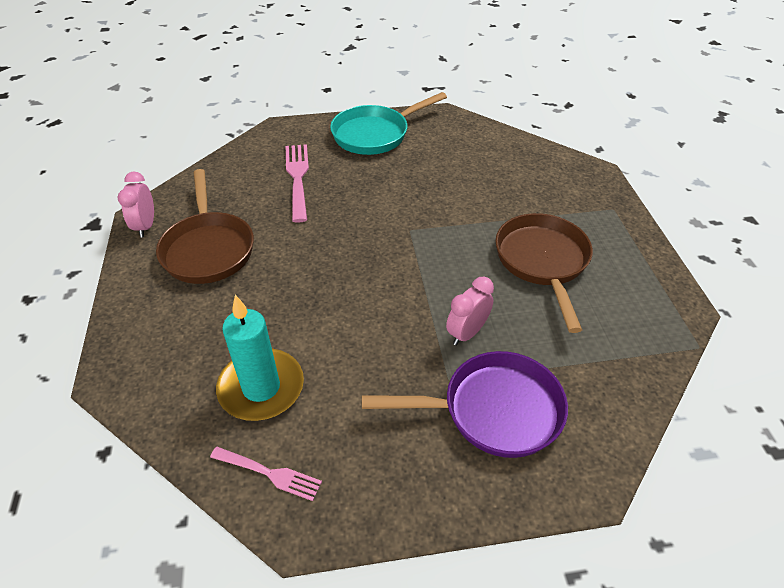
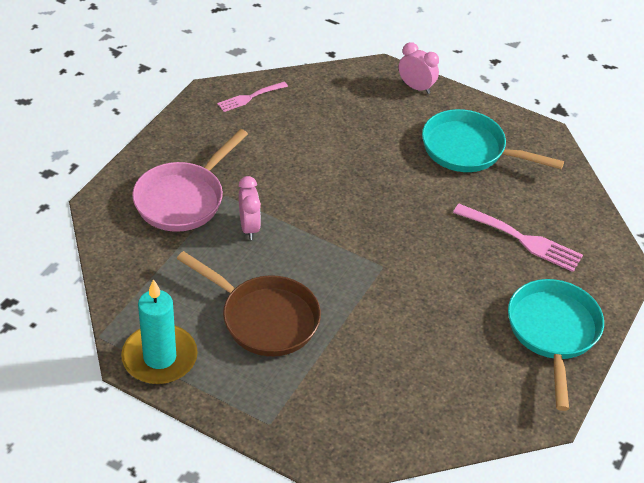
camera: 125 degrees right, 0 degrees up
pink clock [117,171,154,238] -> pink clock moved to [399,42,439,94]
brown pan [156,169,254,284] -> turquoise pan [422,109,564,172]
turquoise candle [216,295,304,421] -> turquoise candle moved to [121,279,198,384]
purple pan [362,351,568,458] -> pink pan [132,129,248,232]

